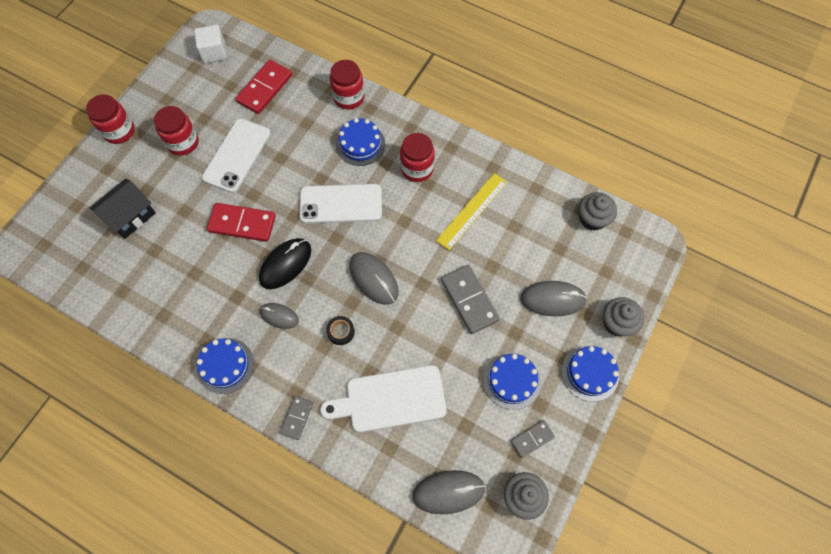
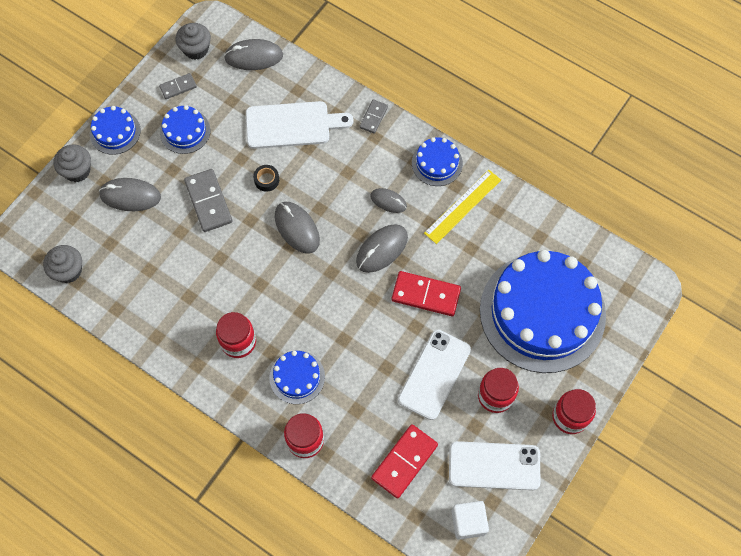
camera: 175 degrees left, 0 degrees up
black house [90,179,156,239] -> blue cake [480,250,606,373]
black mouse [259,238,311,289] -> grey mouse [356,224,408,273]
white phone [299,184,382,223] -> white phone moved to [449,441,540,490]
black tape [326,316,355,345] -> black tape moved to [253,165,279,192]
yellow ruler [436,173,508,250] -> yellow ruler moved to [424,170,501,244]

